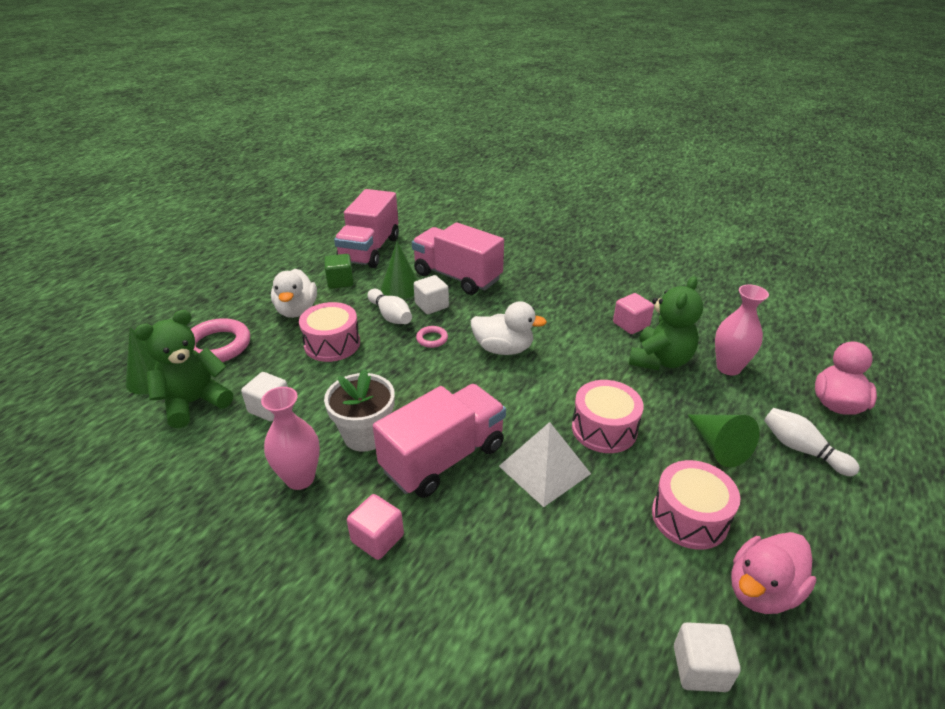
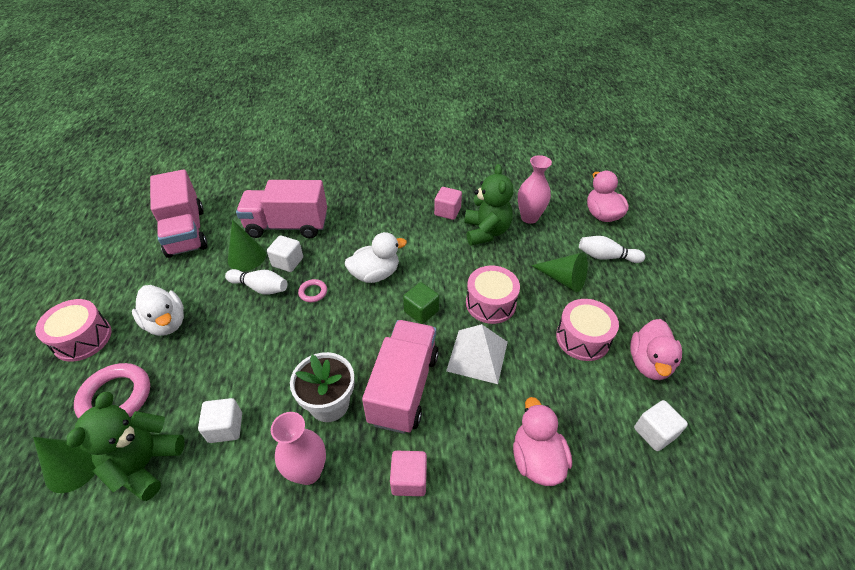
camera: 35 degrees left, 10 degrees up
pink drum [299,302,360,362] -> pink drum moved to [35,299,111,362]
green cube [324,254,354,289] -> green cube moved to [403,282,439,324]
none -> pink duck [513,397,572,486]

